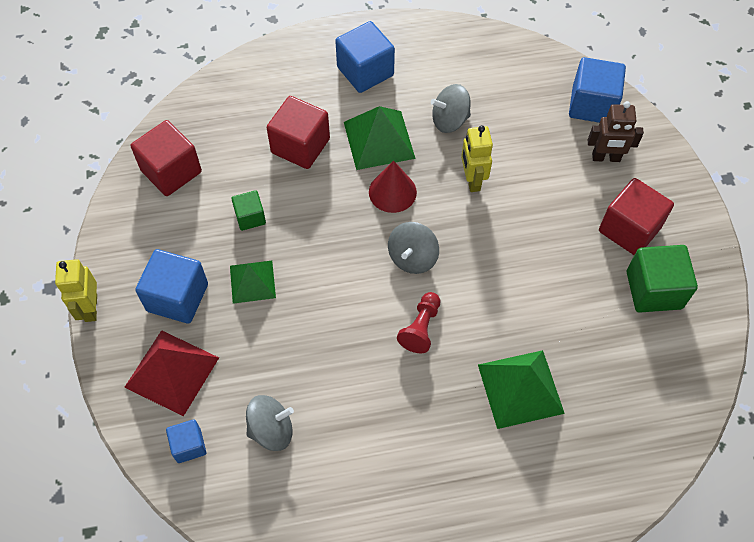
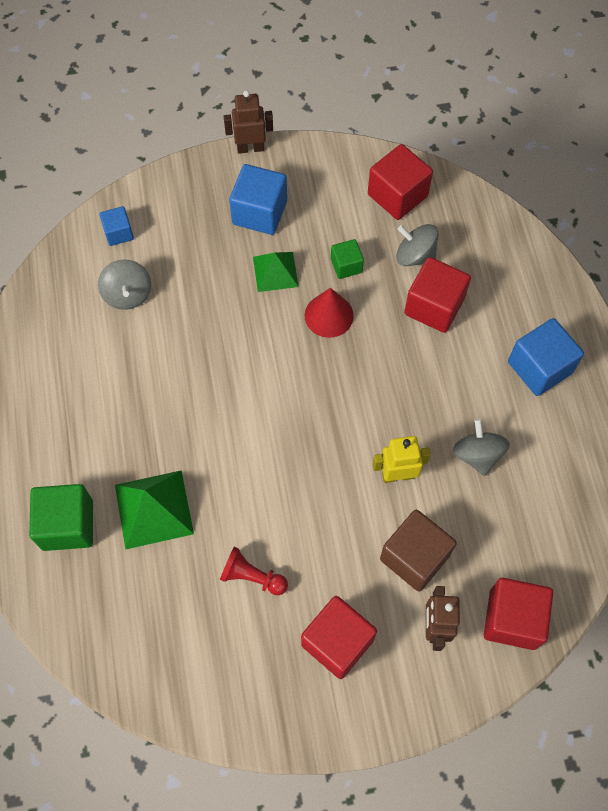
camera: 90 degrees right, 5 degrees up
yellow robot [55,259,97,322] -> brown robot [224,90,273,154]
red pyramid [125,330,219,417] -> none
green pyramid [344,106,416,170] -> none
red cone [369,160,417,213] -> red cone moved to [305,288,354,338]
grey spinning top [388,222,439,274] -> grey spinning top moved to [396,224,438,266]
red pawn [397,292,441,353] -> red pawn moved to [220,547,288,595]
blue cube [569,57,626,123] -> red cube [484,578,553,650]
green cube [627,245,698,313] -> green cube moved to [29,484,93,551]
none -> brown cube [380,510,457,591]

